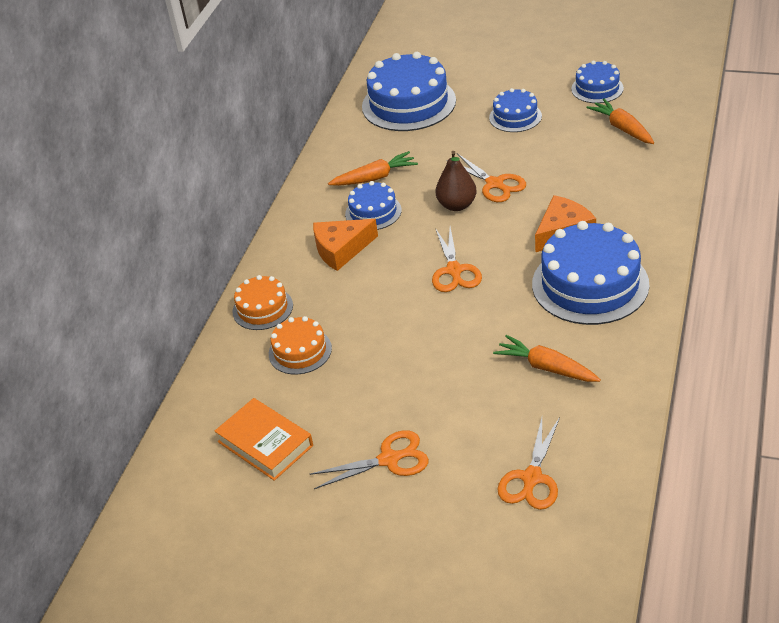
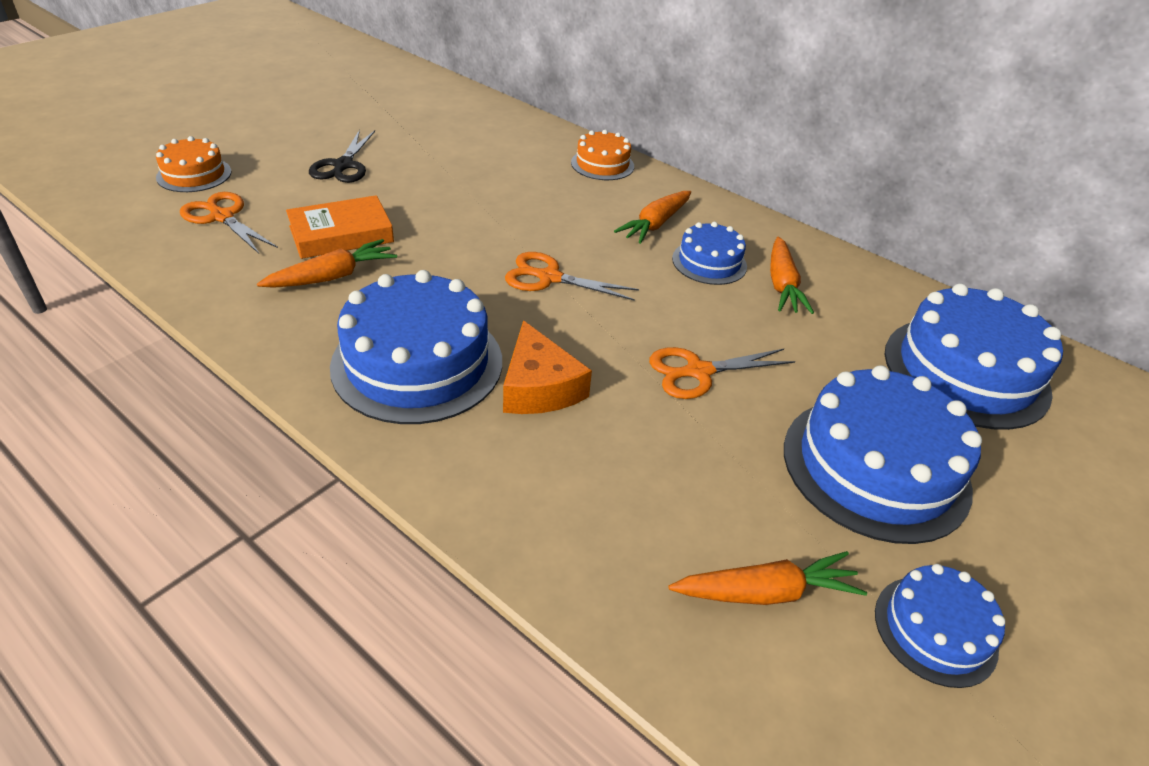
camera: 105 degrees right, 0 degrees up
orange book [215,398,313,481] -> orange book moved to [286,195,394,259]
orange cake [269,316,332,374] -> orange cake moved to [156,136,231,192]
orange scissors [309,430,429,489] -> black scissors [309,130,375,183]
orange cheese [313,219,378,271] -> orange carrot [614,191,691,244]
brown pear [436,151,477,211] -> none
blue cake [489,88,542,132] -> blue cake [784,365,982,544], size x1.86

